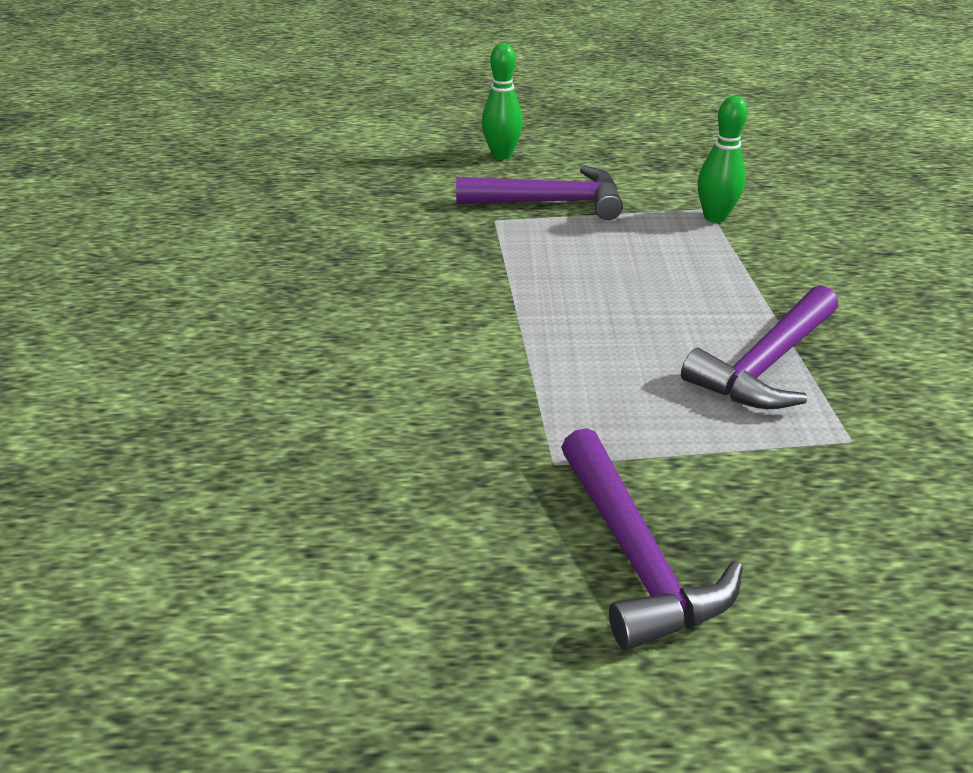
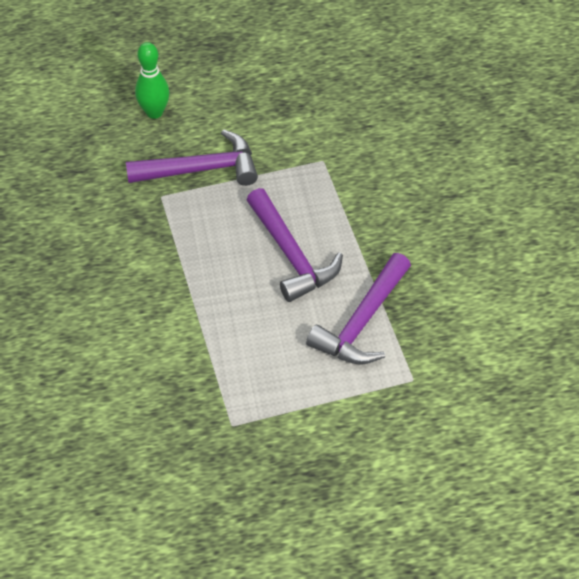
camera: 10 degrees left, 15 degrees up
purple hammer [561,428,743,650] -> purple hammer moved to [247,188,343,302]
green bowling pin [698,96,748,223] -> none

